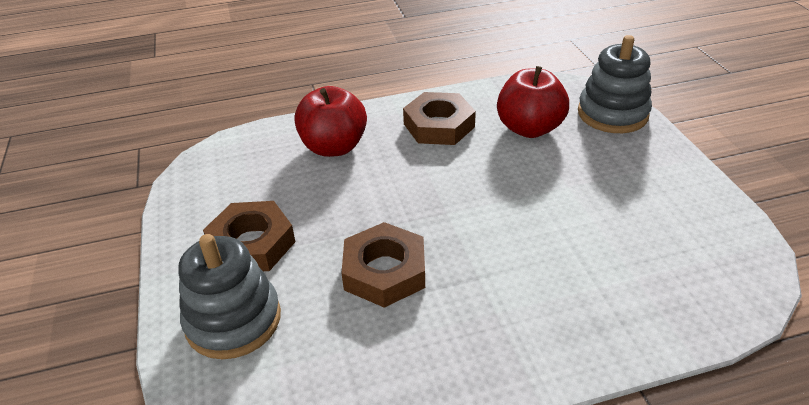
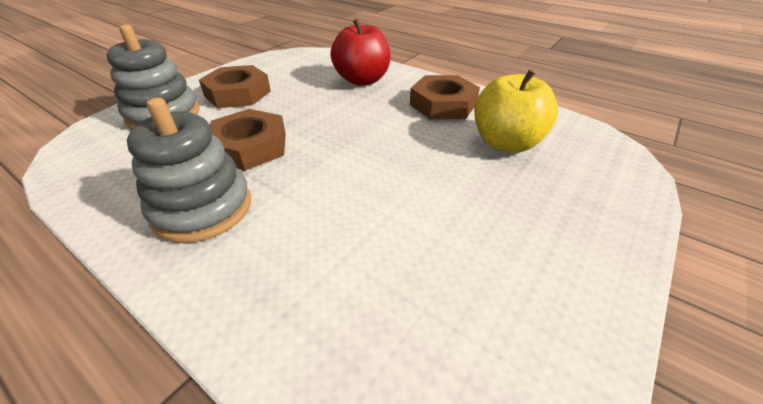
camera: 50 degrees right, 0 degrees up
red apple [497,66,569,138] -> yellow apple [474,70,558,153]
grey stacking toy [578,35,652,133] -> grey stacking toy moved to [127,97,251,243]

